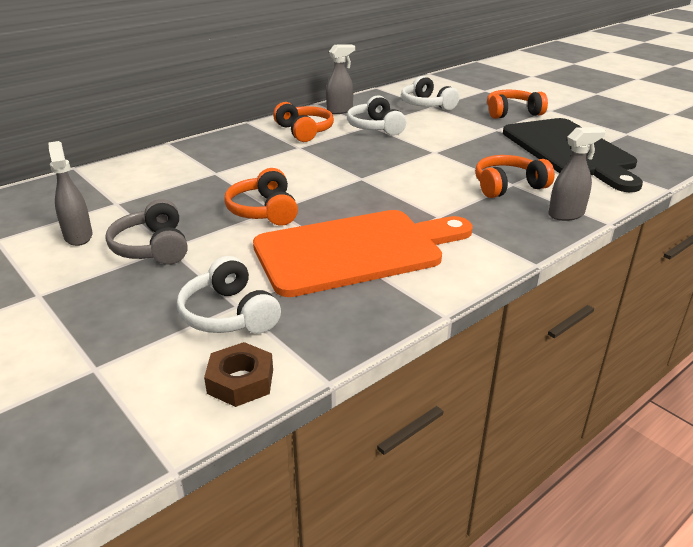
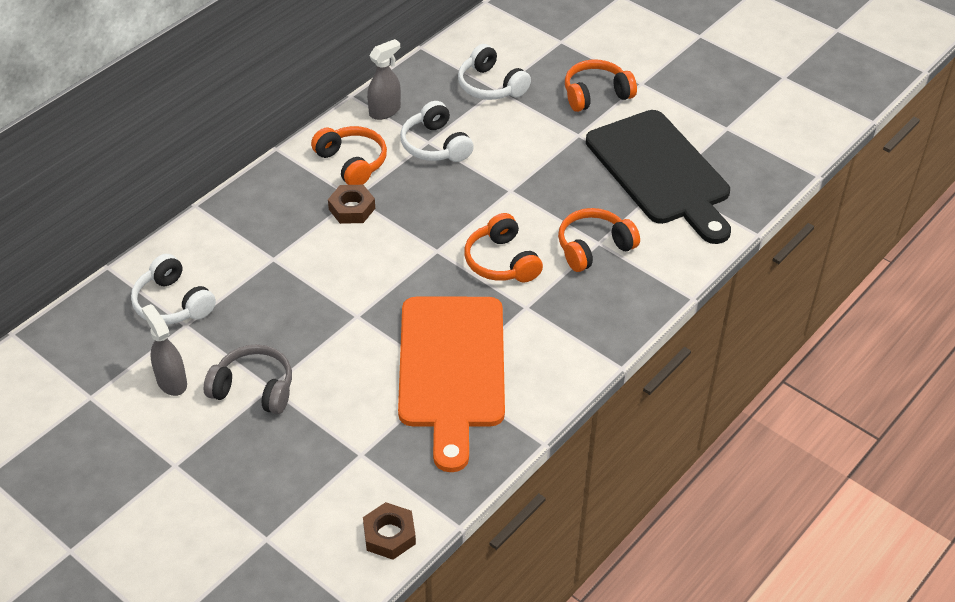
camera: 10 degrees left, 15 degrees up
grey headphones [105,199,188,265] -> grey headphones turned 135 degrees clockwise [204,344,292,415]
white headphones [177,256,281,334] -> white headphones moved to [131,254,216,324]
orange headphones [224,168,298,226] -> orange headphones moved to [464,213,543,282]
orange cutting board [253,210,473,297] -> orange cutting board turned 120 degrees clockwise [398,297,505,472]
grey spray bottle [548,127,606,221] -> none
none -> brown nut [328,185,375,224]

